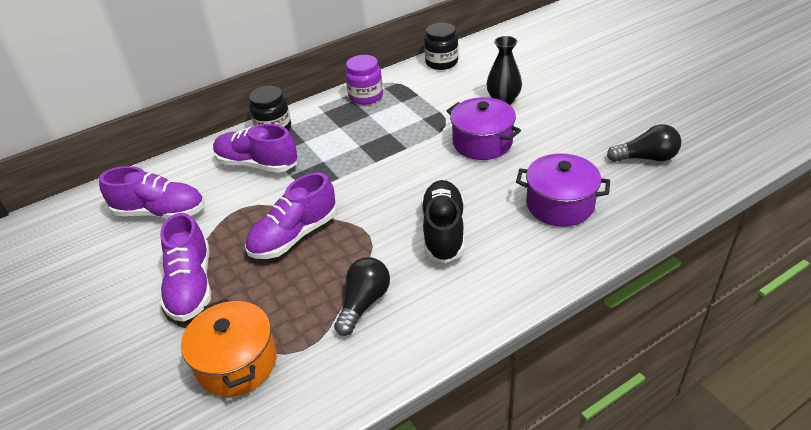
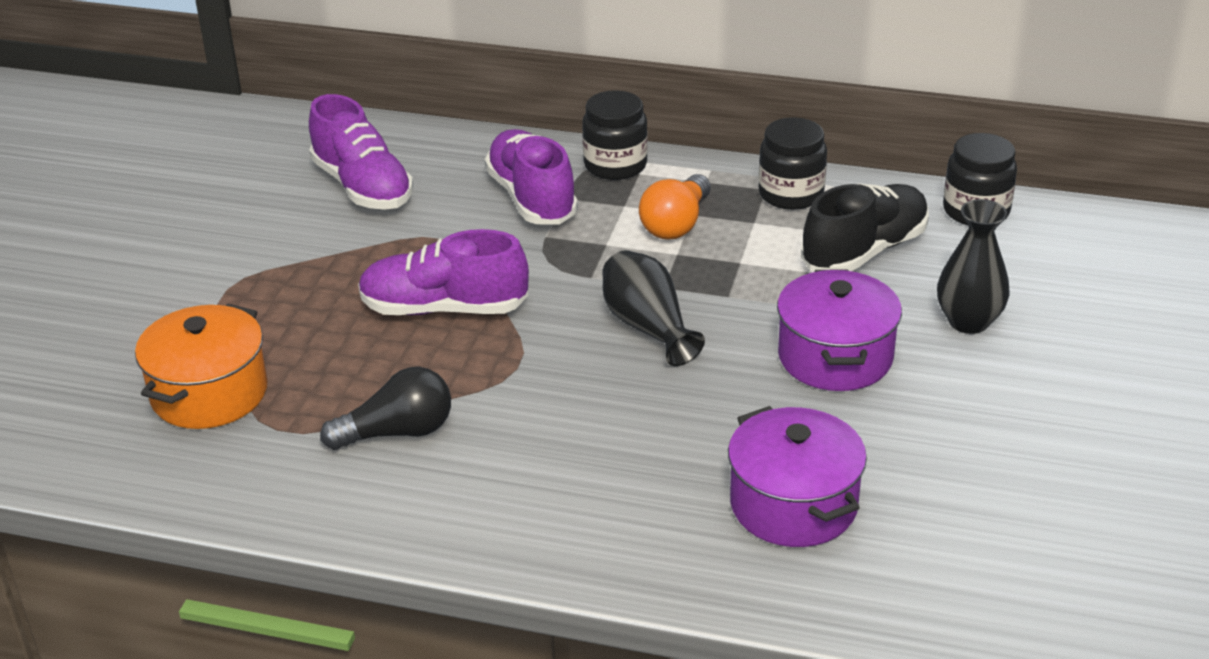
camera: 45 degrees right, 5 degrees down
purple shoe [160,213,211,322] -> none
purple jar [345,55,383,105] -> black jar [758,117,827,210]
black shoe [421,180,464,263] -> black shoe moved to [801,184,929,271]
black light bulb [607,124,681,162] -> none
none -> black vase [602,250,705,366]
none -> orange light bulb [639,174,711,239]

